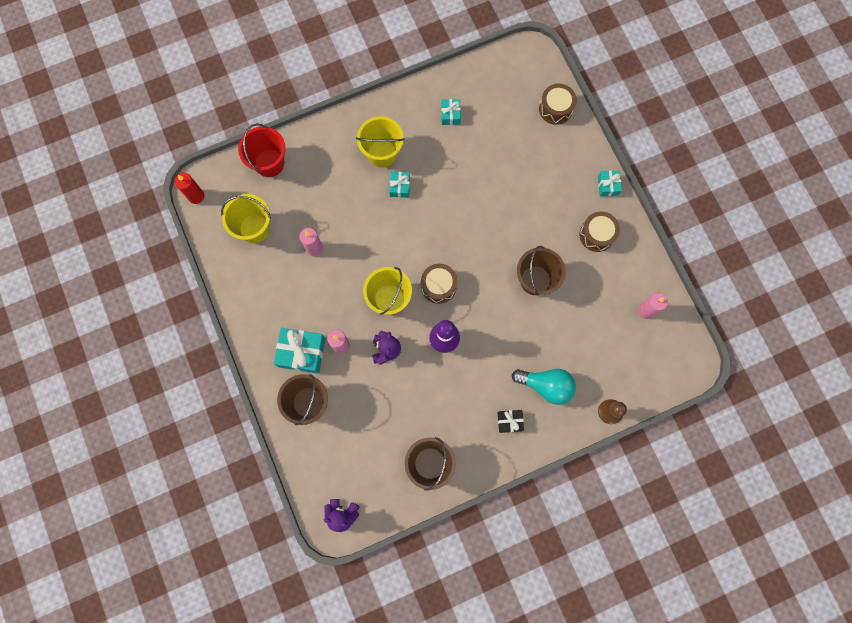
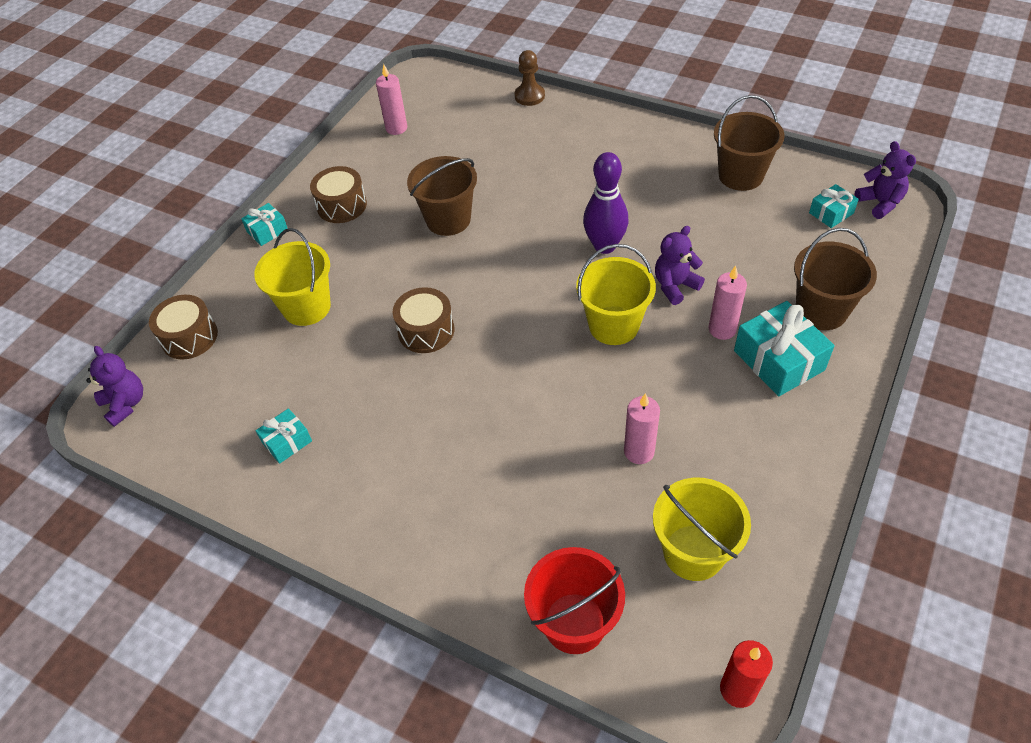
camera: 125 degrees left, 25 degrees down
yellow bucket [356,116,405,167] -> yellow bucket moved to [254,228,331,326]
turquoise gift [389,172,410,198] -> turquoise gift moved to [809,184,859,228]
brown drum [421,264,457,304] -> brown drum moved to [393,287,454,353]
black gift [498,410,524,433] -> none
turquoise light bulb [512,369,576,405] -> none
none -> purple teddy bear [86,346,143,427]

